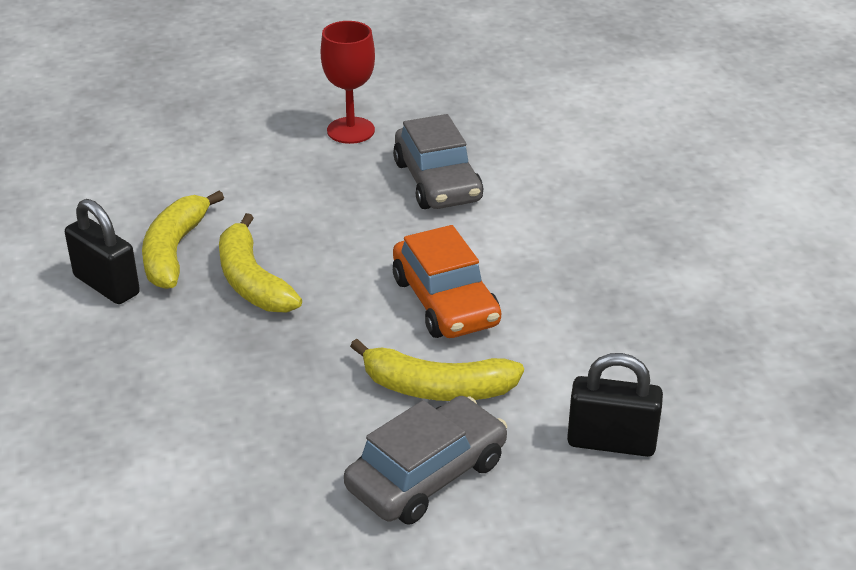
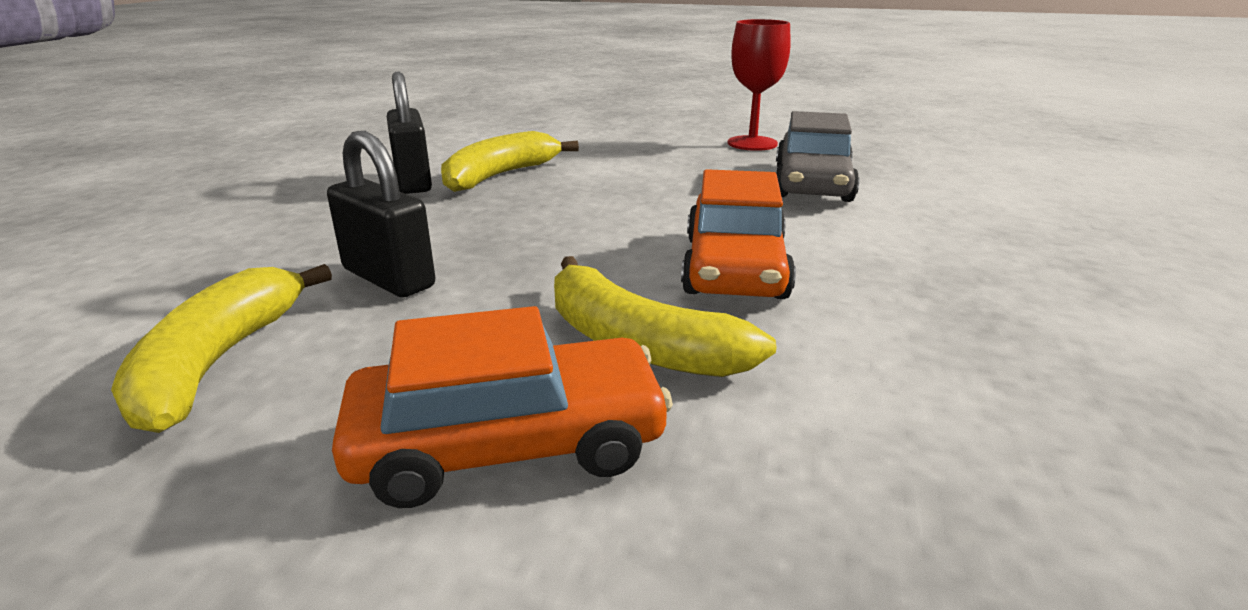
camera: 30 degrees right, 10 degrees down
yellow banana [219,213,302,312] -> yellow banana moved to [111,264,332,433]
grey car [344,396,507,524] -> orange car [332,306,673,508]
black padlock [567,353,663,457] -> black padlock moved to [327,131,435,297]

